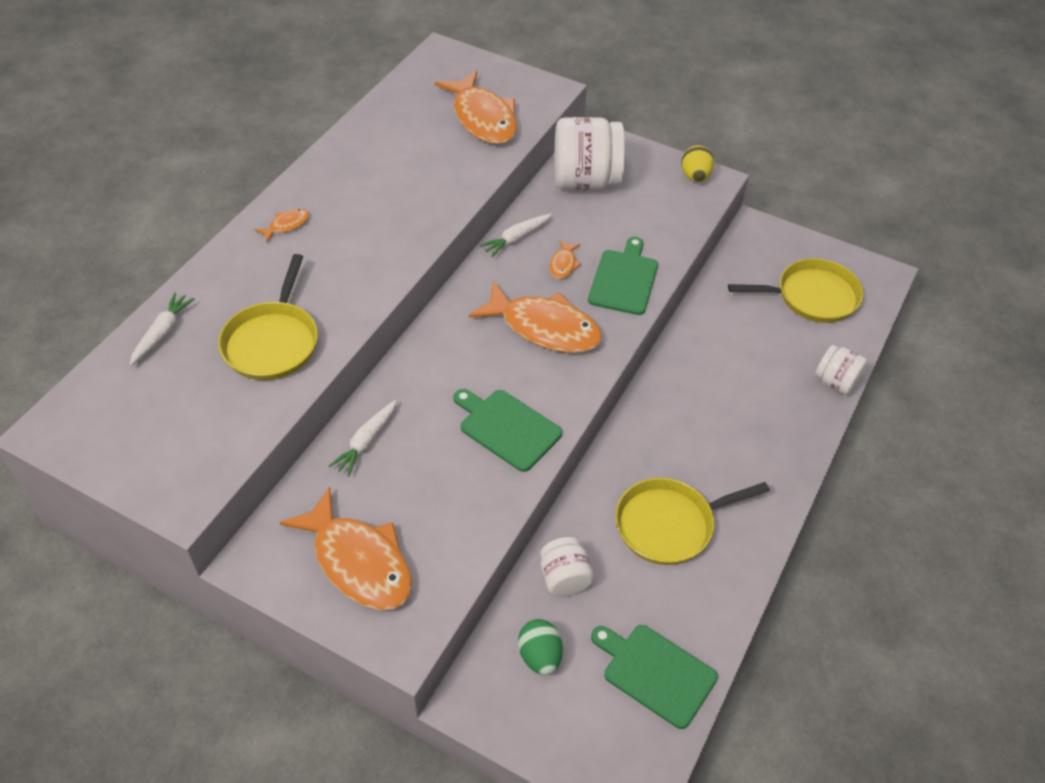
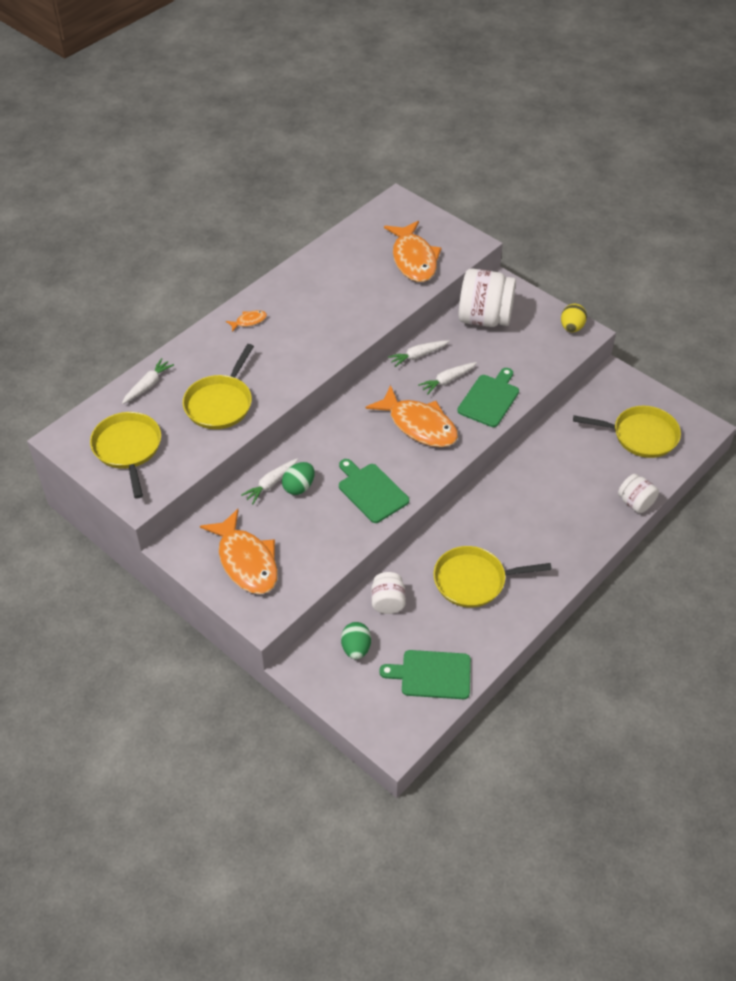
camera: 15 degrees right, 0 degrees up
orange fish [549,240,581,279] -> white carrot [418,362,477,395]
green cutting board [591,625,718,729] -> green cutting board turned 45 degrees counterclockwise [379,650,471,699]
none -> yellow pan [90,412,161,499]
none -> green egg [282,462,315,495]

